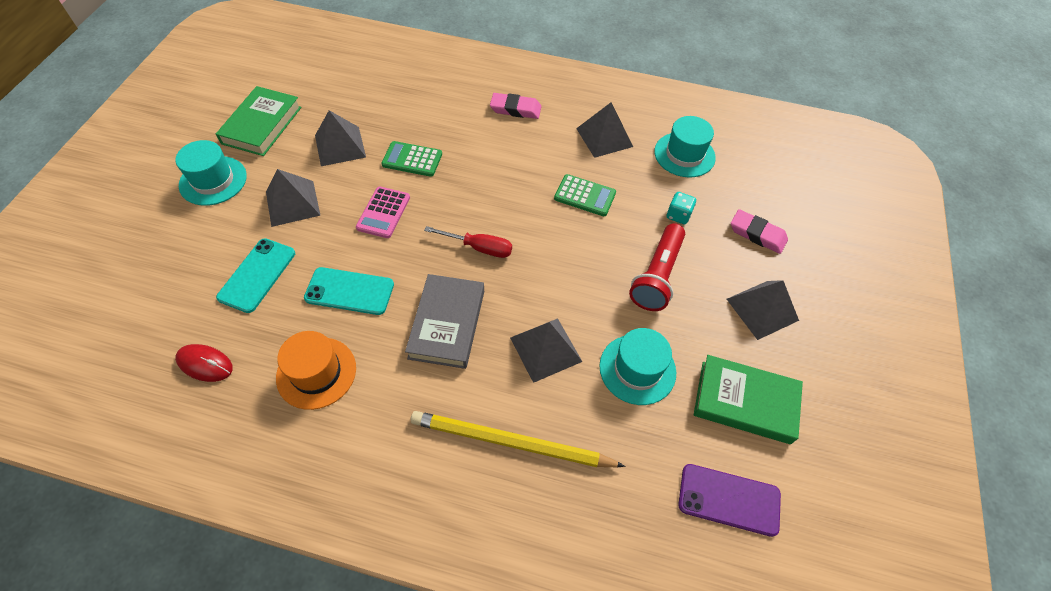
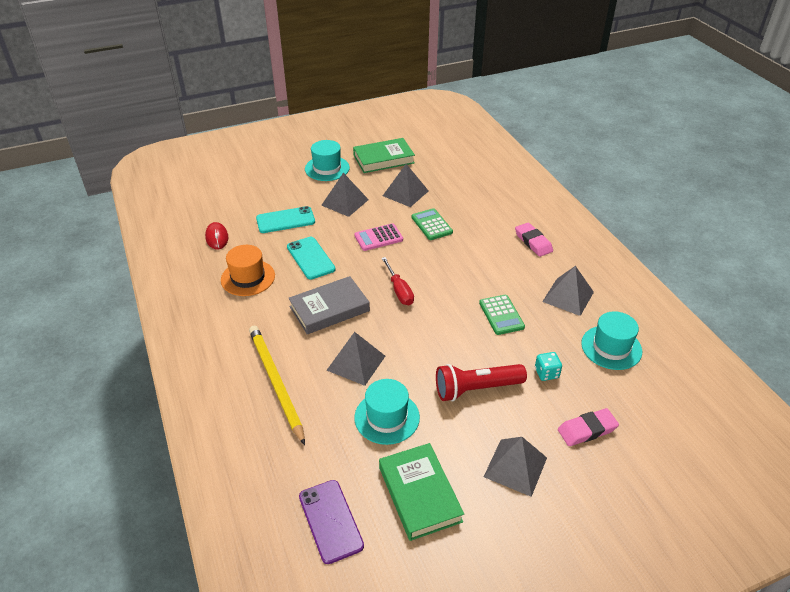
camera: 55 degrees right, 15 degrees down
pink eraser [731,209,788,254] -> pink eraser turned 75 degrees clockwise [558,408,619,446]

